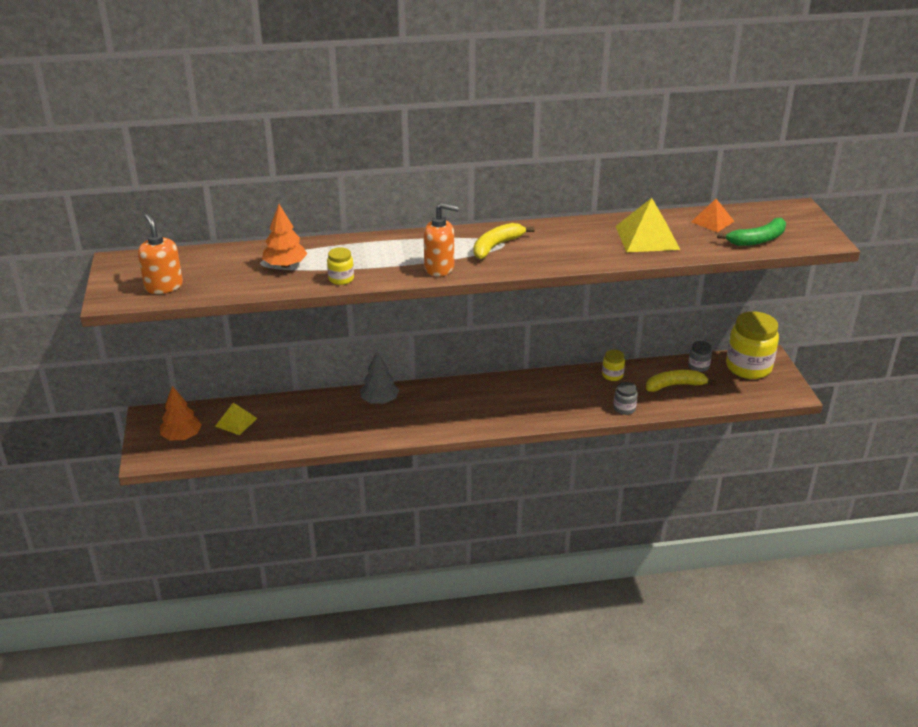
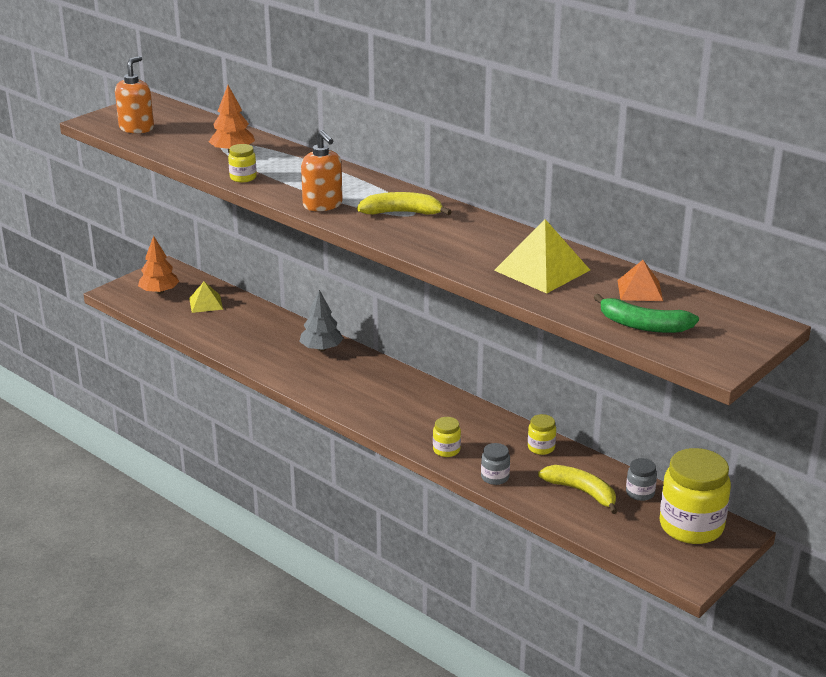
camera: 50 degrees right, 5 degrees down
none -> yellow jar [433,417,461,457]

